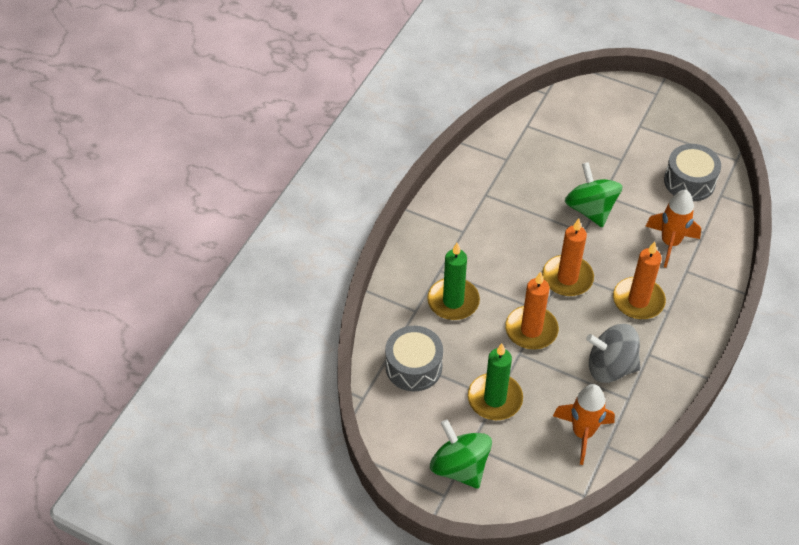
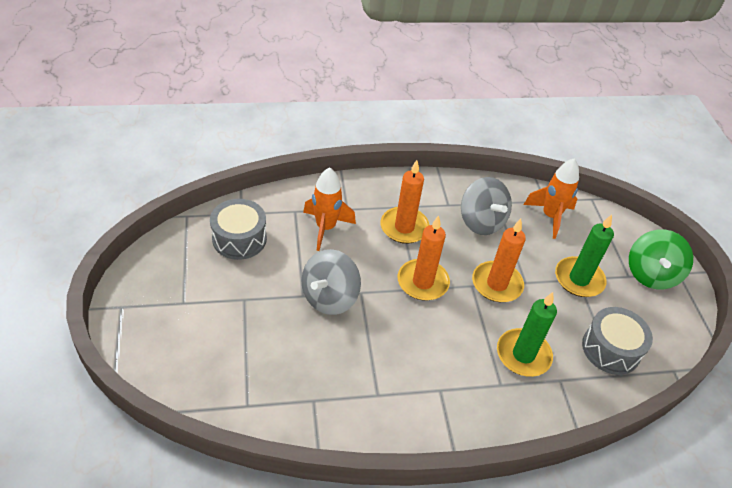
camera: 130 degrees left, 5 degrees down
green spinning top [565,162,623,227] -> grey spinning top [301,249,361,315]

